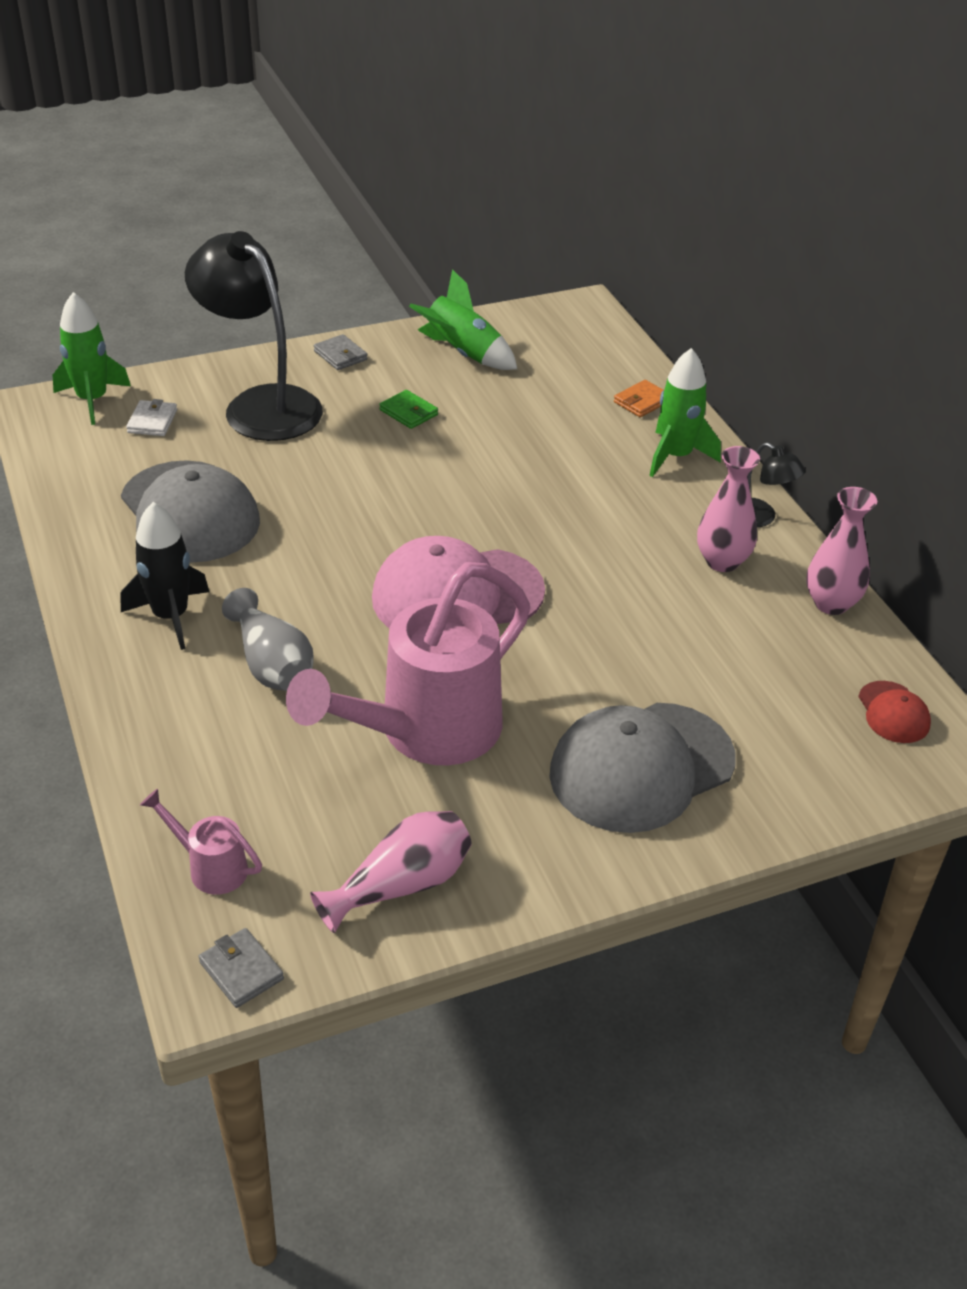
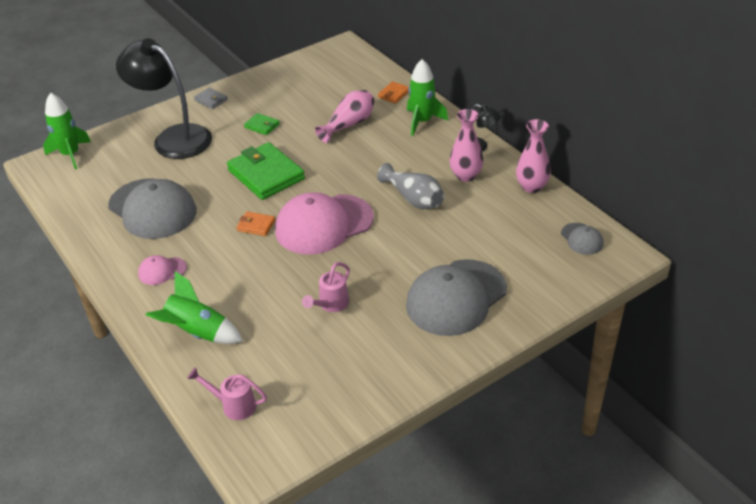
camera: 10 degrees left, 0 degrees up
black rocket [120,502,209,650] -> pink cap [138,255,187,285]
white wallet [126,399,177,436] -> none
grey wallet [198,928,284,1008] -> none
grey vase [222,588,314,691] -> grey vase moved to [377,163,444,209]
pink watering can [286,562,530,765] -> pink watering can [302,262,350,312], size x0.43
pink vase [310,811,472,933] -> pink vase moved to [315,90,375,143]
green rocket [409,269,517,370] -> green rocket moved to [146,271,243,344]
red cap [858,681,931,743] -> grey cap [561,223,603,255]
none -> green wallet [227,142,305,200]
none -> orange wallet [236,211,275,236]

